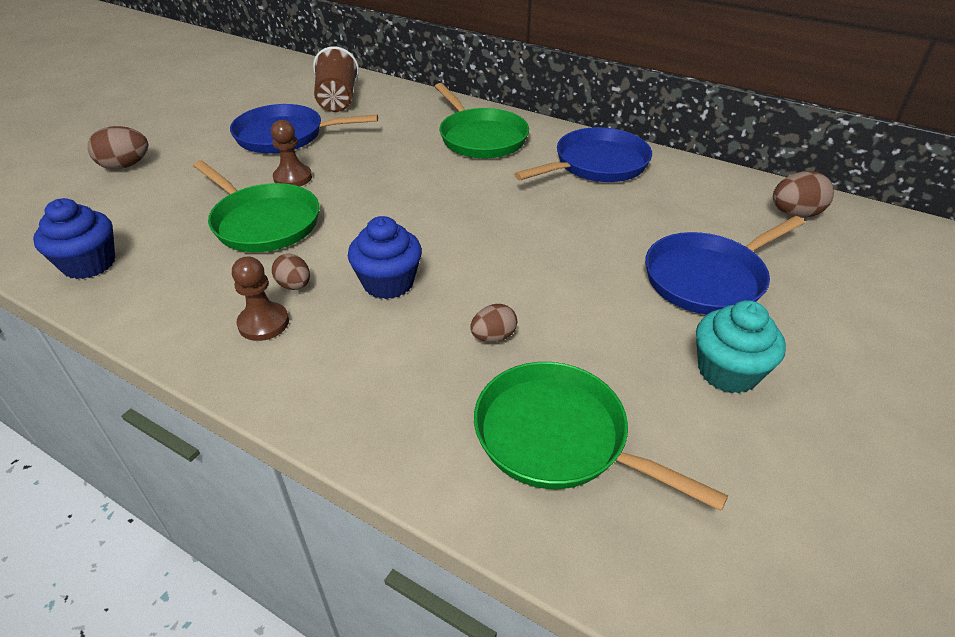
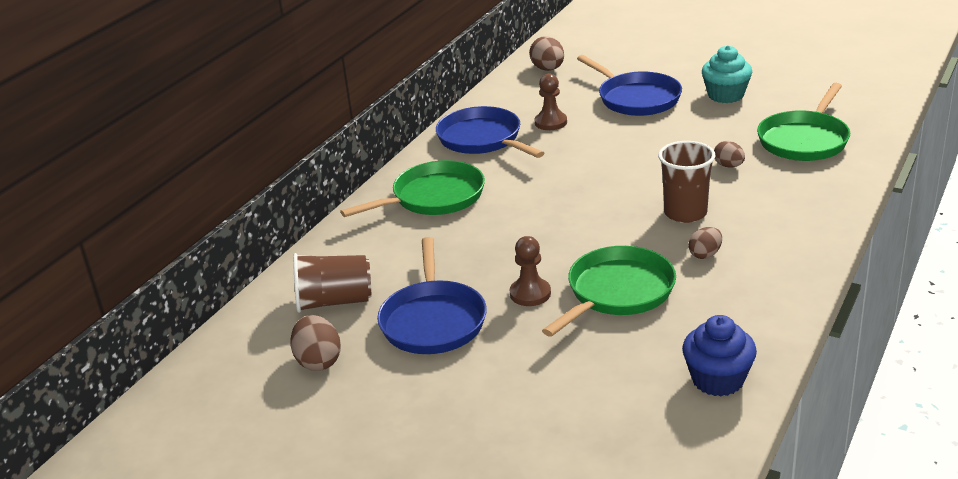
camera: 90 degrees left, 10 degrees down
brown egg [88,126,148,169] -> brown egg moved to [290,315,341,371]
brown pawn [232,257,289,341] -> brown pawn moved to [535,74,567,130]
blue cupcake [348,216,422,299] -> brown cup [658,141,715,223]

